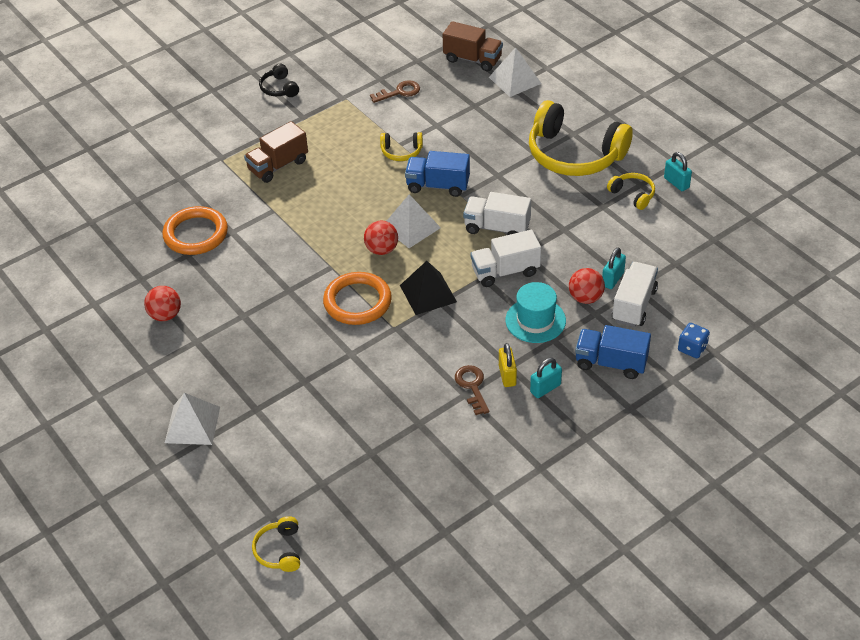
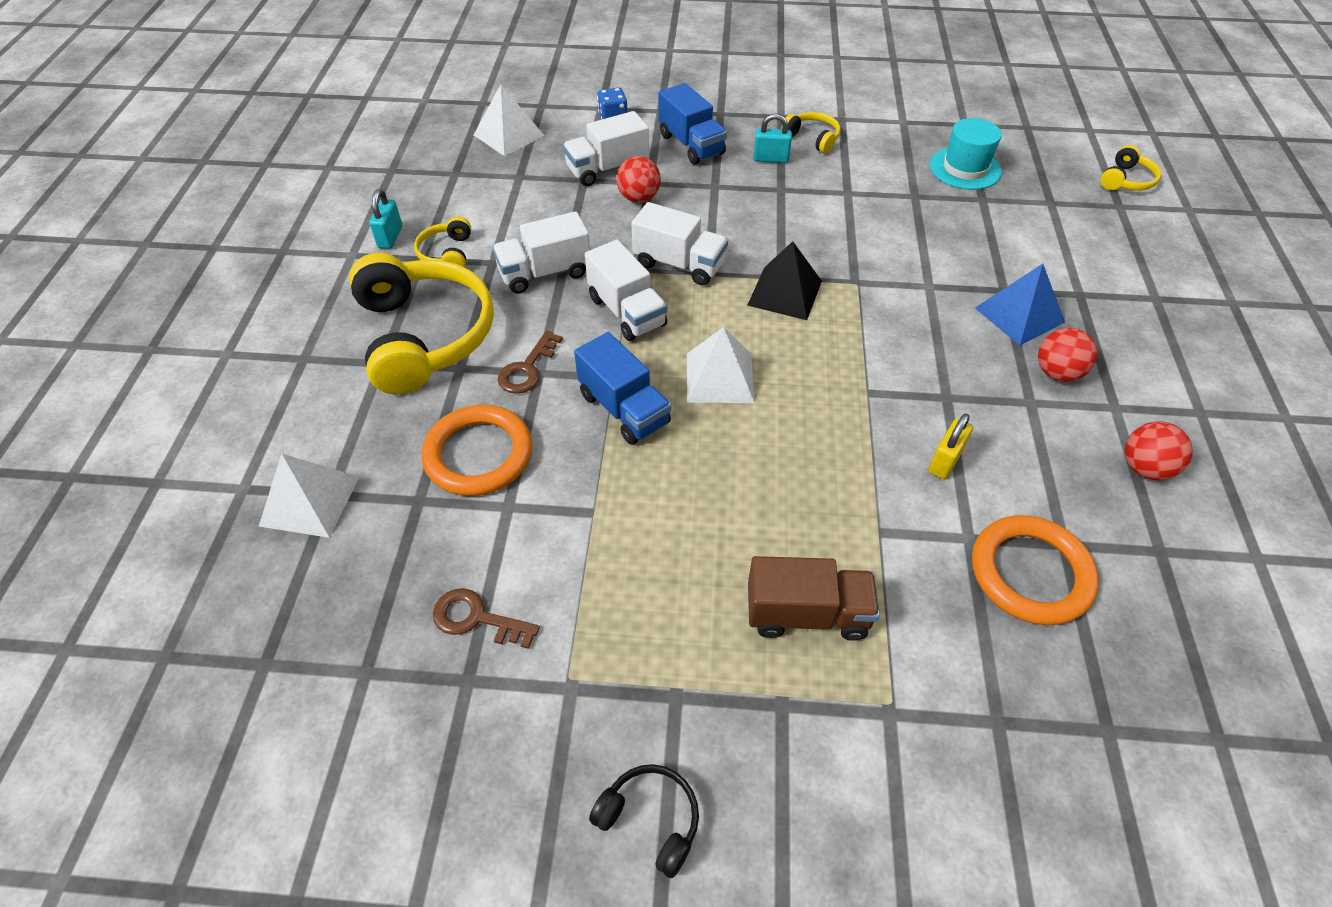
camera: 140 degrees left, 5 degrees up
white pyramid [165,393,220,445] -> white pyramid moved to [474,84,545,156]
black headphones [259,64,299,97] -> black headphones turned 75 degrees counterclockwise [589,764,699,878]
orange ring [323,272,392,325] -> orange ring moved to [421,405,532,496]
red ball [364,221,398,255] -> red ball moved to [1038,328,1097,382]
yellow headphones [380,132,423,161] -> yellow headphones moved to [781,112,841,153]
brown truck [443,21,503,71] -> none
brown key [455,365,489,415] -> brown key moved to [497,331,563,394]
yellow padlock [499,343,517,387] -> yellow padlock moved to [929,414,973,479]
turquoise hat [506,282,566,343] -> turquoise hat moved to [930,118,1002,190]
turquoise padlock [602,247,626,289] -> none
none -> white truck [492,211,590,294]
none -> blue pyramid [975,264,1065,346]

